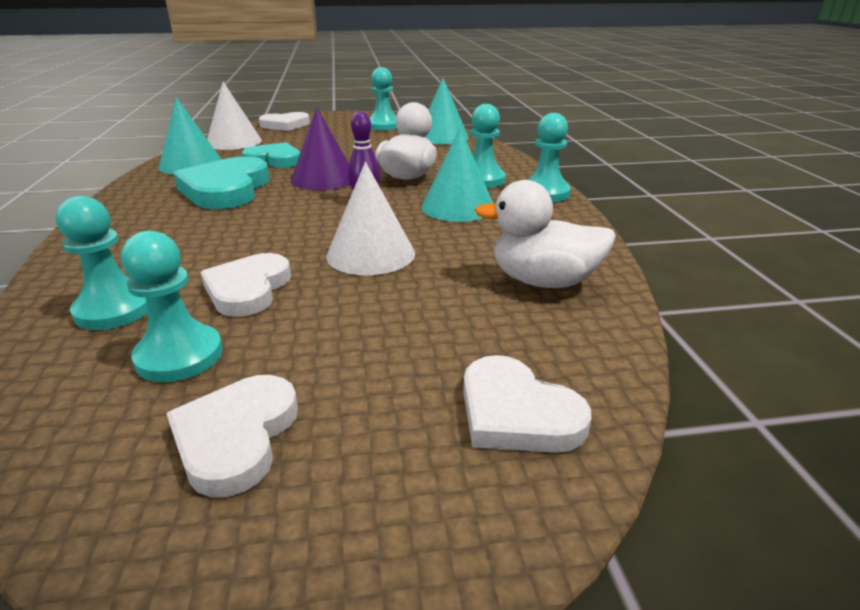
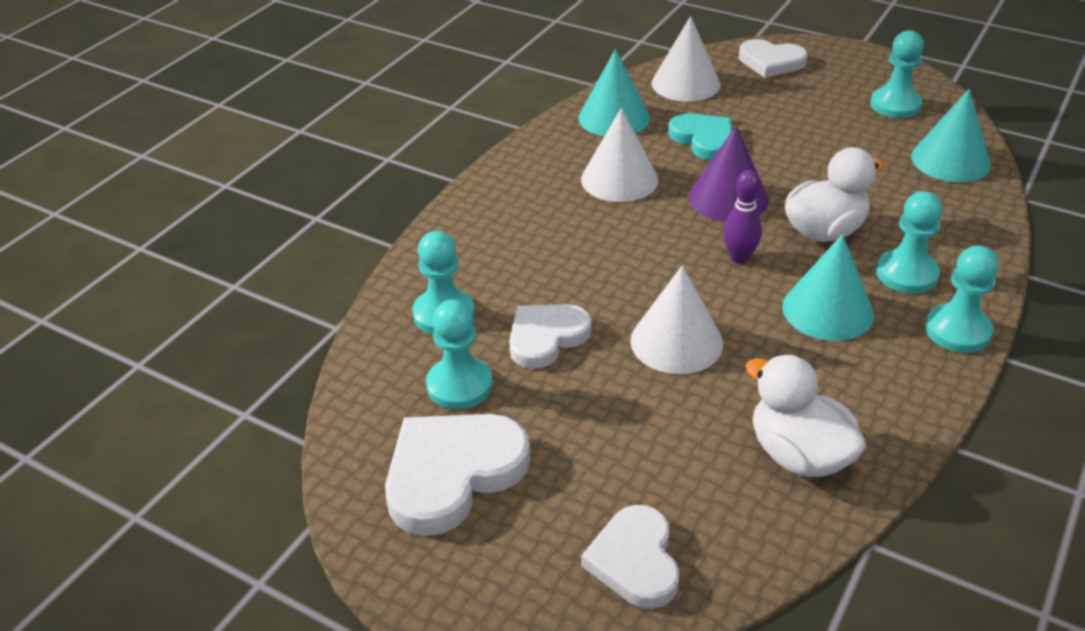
camera: 40 degrees right, 10 degrees up
white heart [166,375,298,497] -> white heart [385,414,530,536], size x1.51
turquoise heart [173,156,270,209] -> white cone [581,108,658,202]

